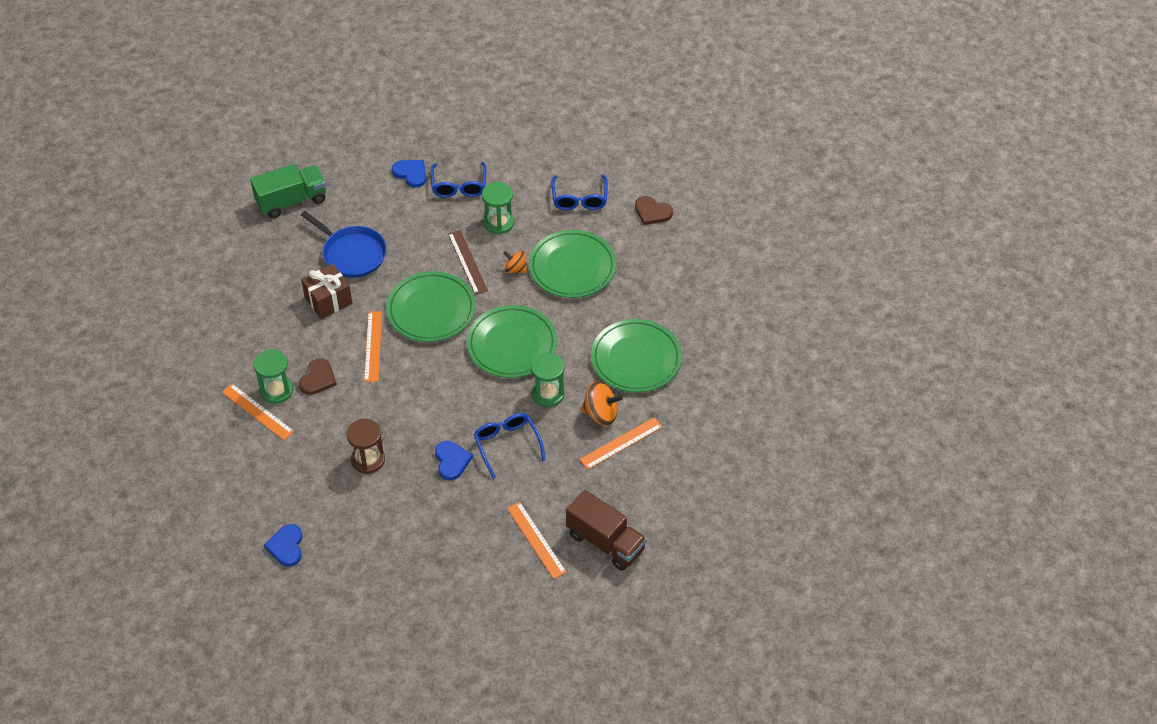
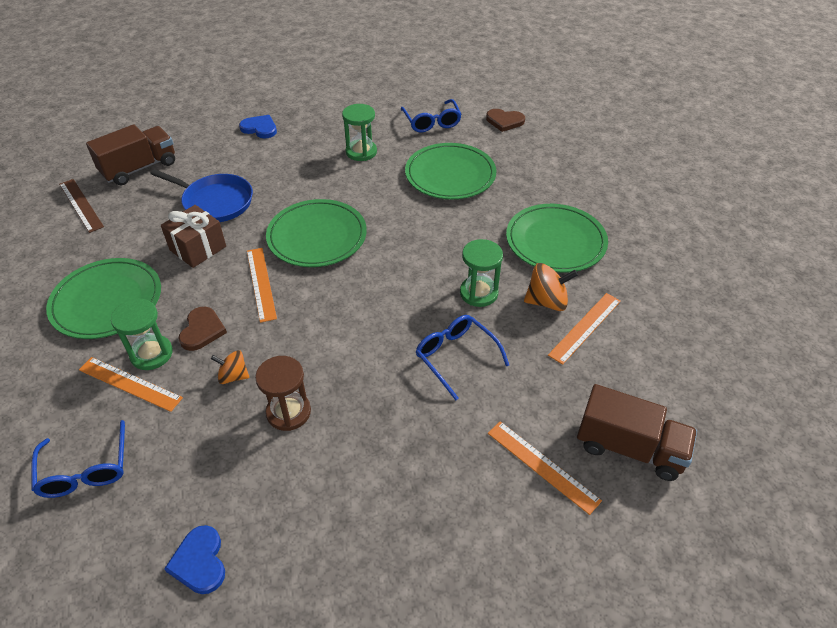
camera: 15 degrees left, 5 degrees down
green truck [250,164,326,218] -> brown truck [86,124,175,186]
blue glasses [431,162,487,198] -> blue glasses moved to [31,420,125,498]
blue heart [435,441,473,480] -> none
brown ruler [448,230,488,295] -> brown ruler moved to [59,179,104,233]
green plate [467,305,557,378] -> green plate moved to [46,258,161,339]
orange spinning top [503,251,527,273] -> orange spinning top moved to [211,350,250,384]

